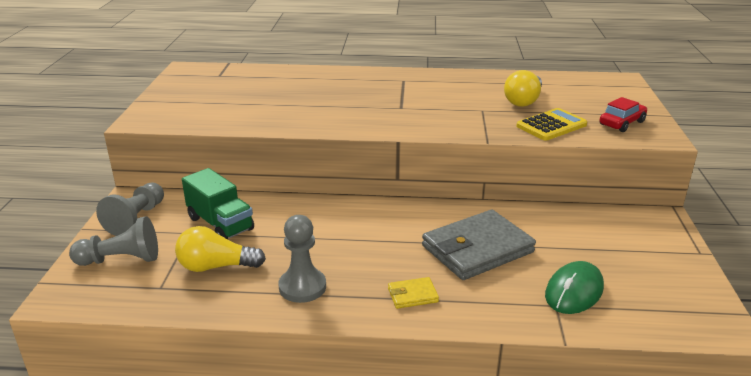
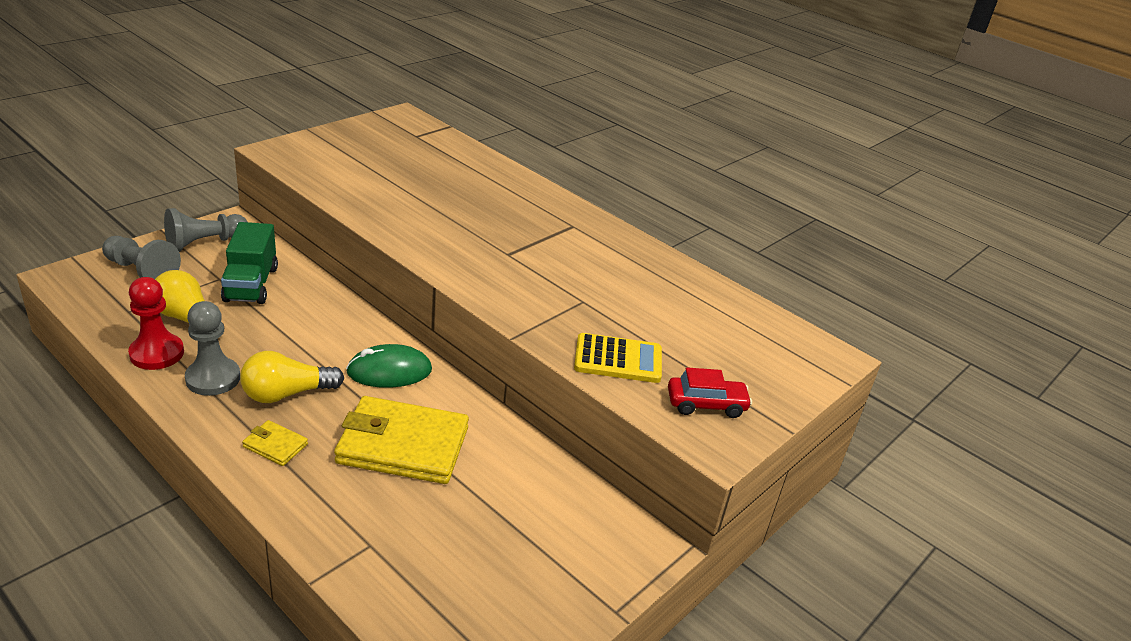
camera: 35 degrees right, 5 degrees up
grey wallet [422,210,536,280] -> yellow wallet [334,396,469,484]
yellow light bulb [504,70,542,107] -> yellow light bulb moved to [240,351,344,403]
green mouse [545,261,604,314] -> green mouse moved to [346,344,432,388]
none -> red pawn [128,277,184,370]

